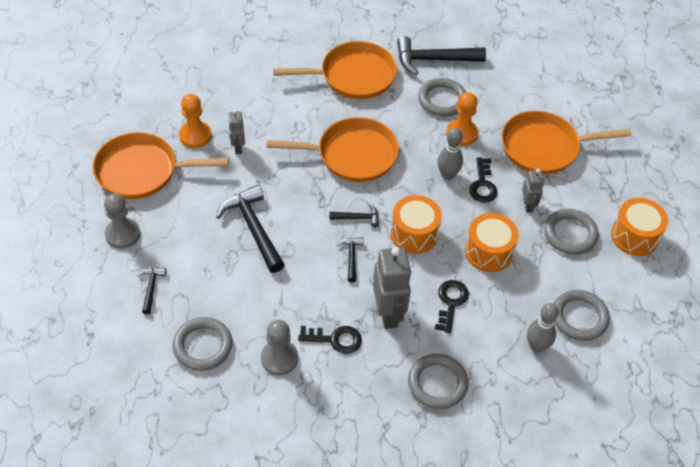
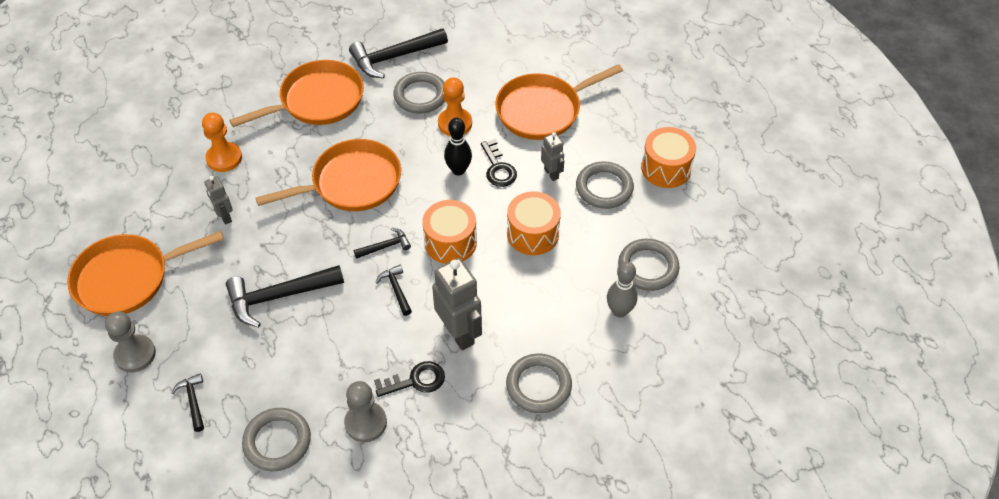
camera: 20 degrees left, 0 degrees up
orange pawn [179,94,212,148] -> orange pawn moved to [202,113,242,172]
black hammer [216,185,285,273] -> black hammer turned 60 degrees counterclockwise [226,265,344,327]
black key [435,280,469,333] -> none
grey bowling pin [437,128,463,180] -> black bowling pin [444,118,472,176]

